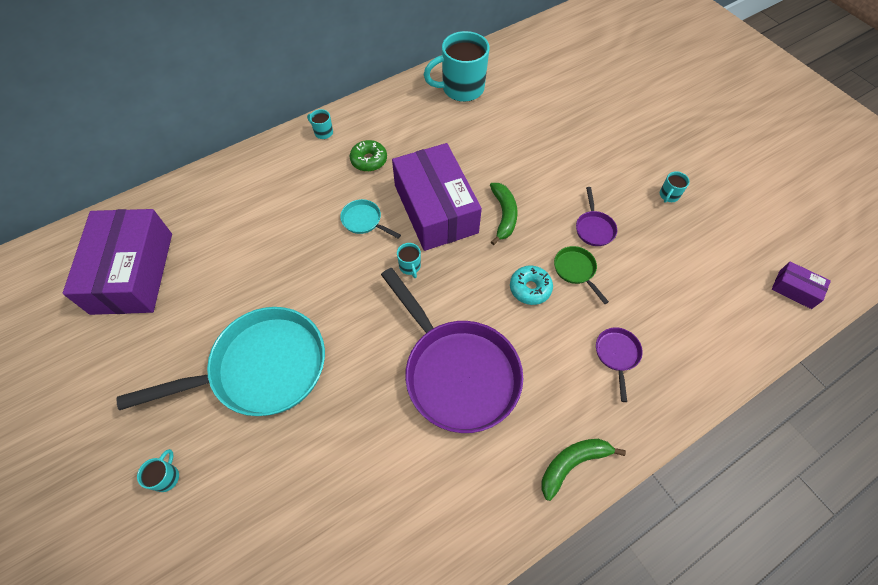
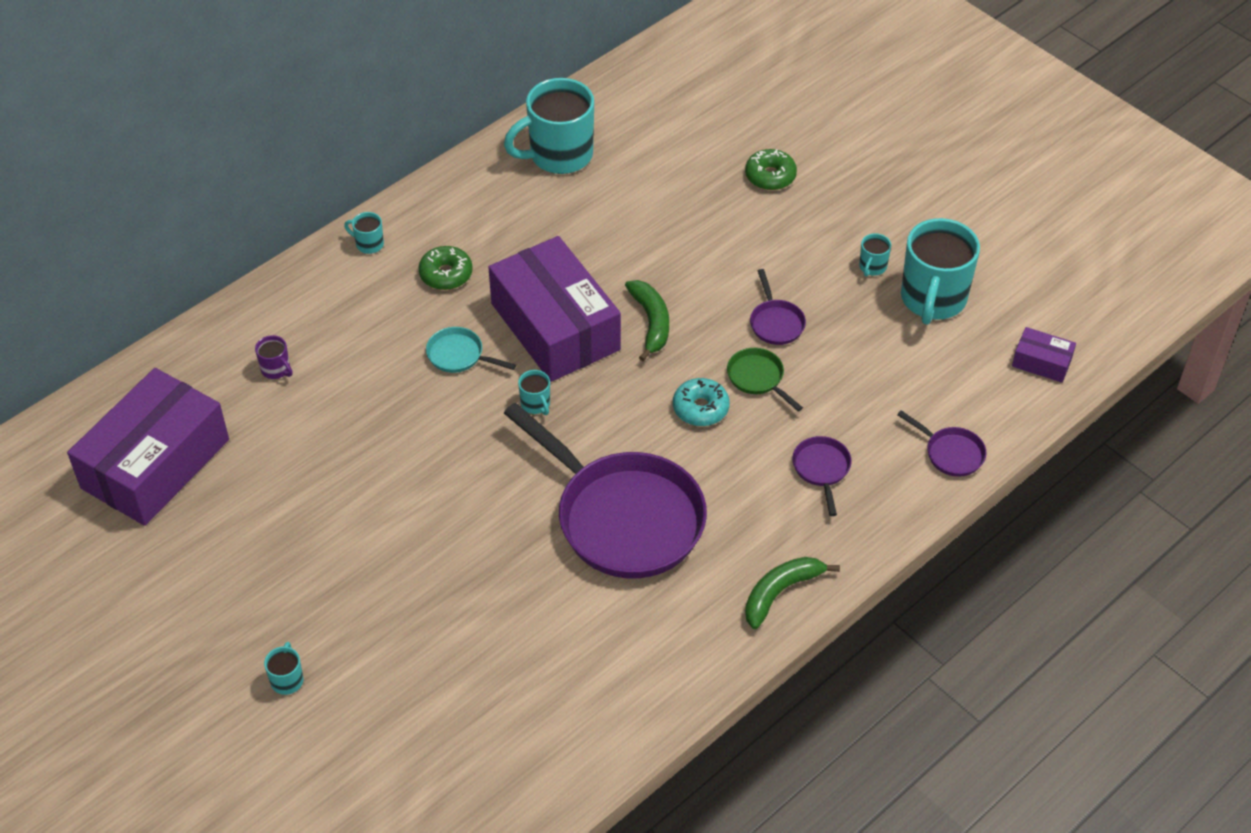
camera: 10 degrees left, 10 degrees down
purple box [63,209,172,315] -> purple box turned 45 degrees clockwise [67,368,229,526]
turquoise pan [117,307,325,416] -> none
none -> purple mug [255,335,293,379]
none -> green donut [745,149,797,190]
none -> purple pan [897,410,986,477]
none -> turquoise mug [901,218,980,325]

